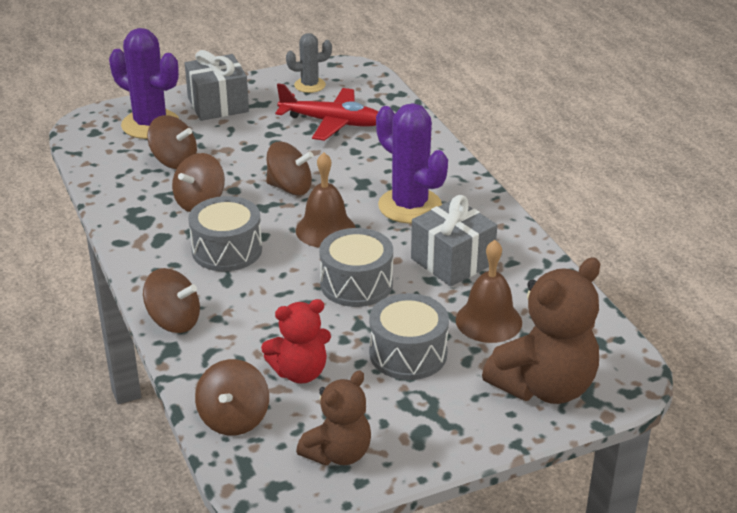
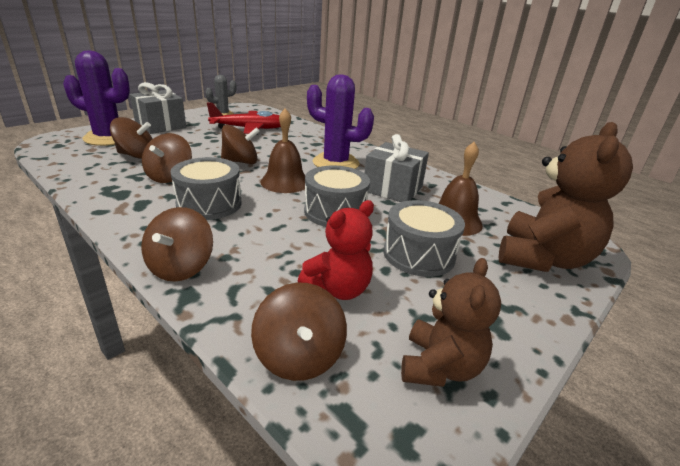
camera: 25 degrees left, 5 degrees down
brown spinning top [143,268,200,333] -> brown spinning top turned 105 degrees clockwise [141,207,213,282]

